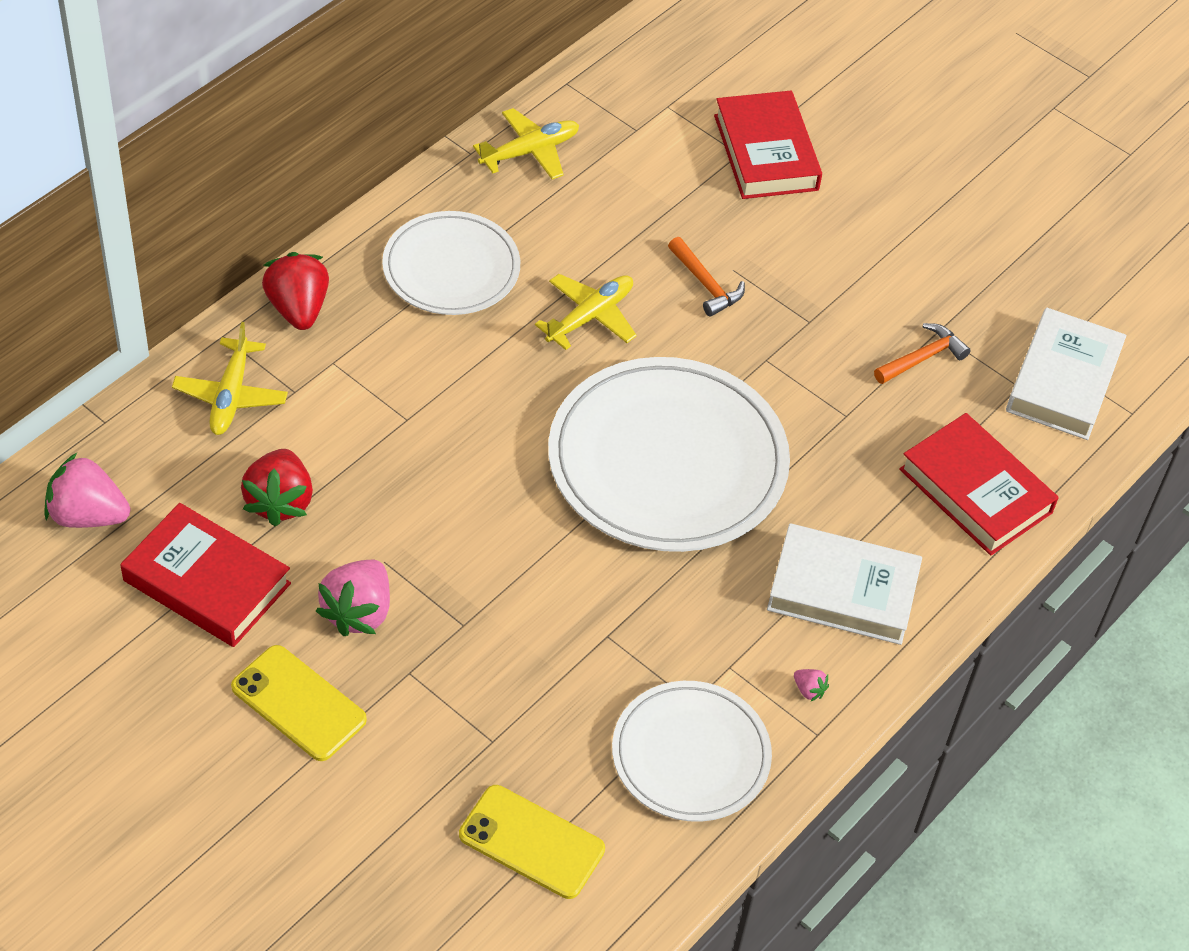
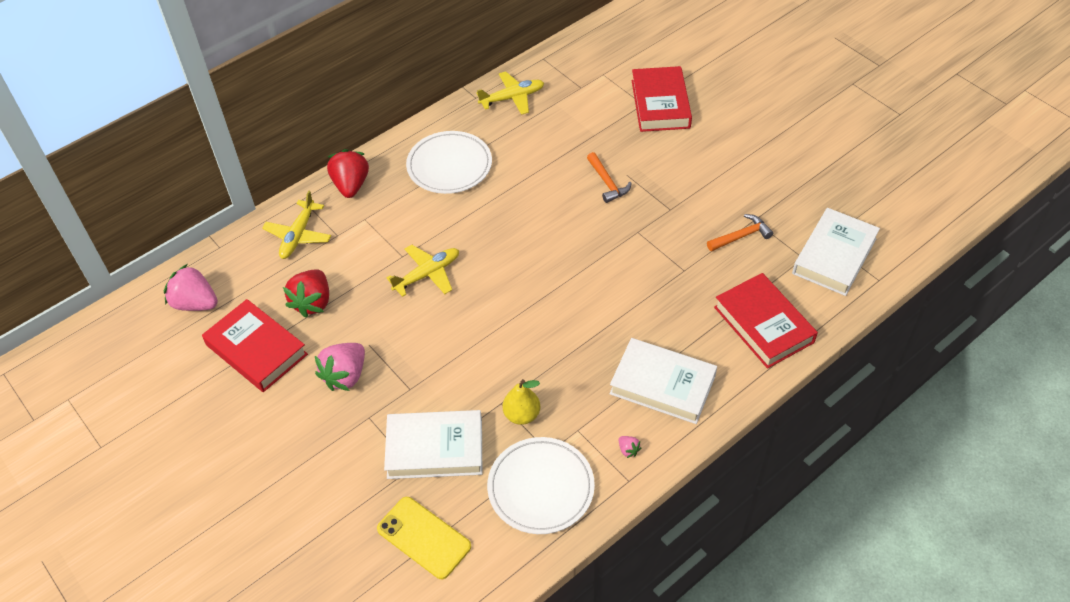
camera: 15 degrees right, 0 degrees up
yellow phone [231,645,367,761] -> none
yellow plane [535,274,637,350] -> yellow plane moved to [386,245,459,297]
white plate [548,357,790,552] -> none
none -> white book [384,410,482,479]
none -> yellow pear [503,379,540,425]

